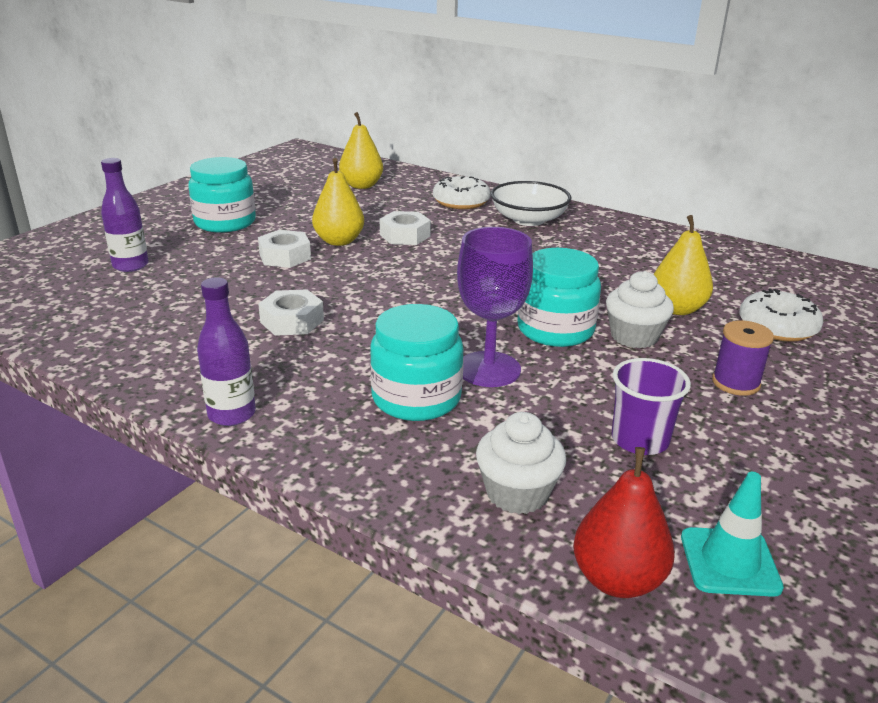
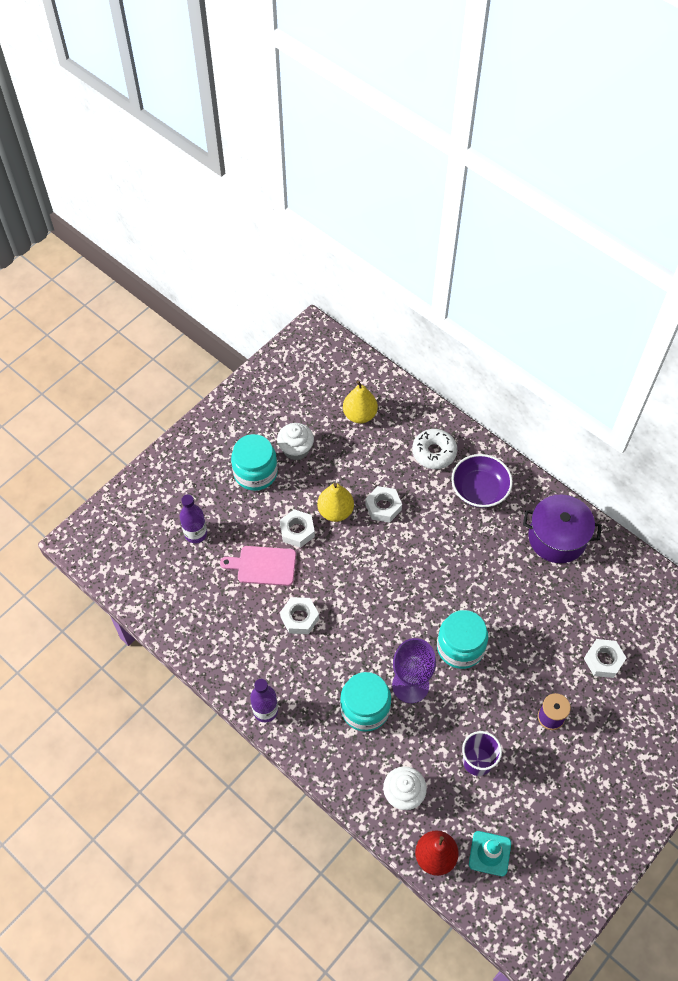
camera: 10 degrees right, 30 degrees up
white bowl [490,181,571,226] -> purple bowl [451,454,513,508]
white cupcake [606,271,674,348] -> white cupcake moved to [277,423,314,460]
yellow pear [654,215,713,315] -> none
white donut [739,288,823,342] -> white nut [584,639,626,678]
none -> pink cutting board [220,546,296,586]
none -> purple pot [523,495,602,563]

